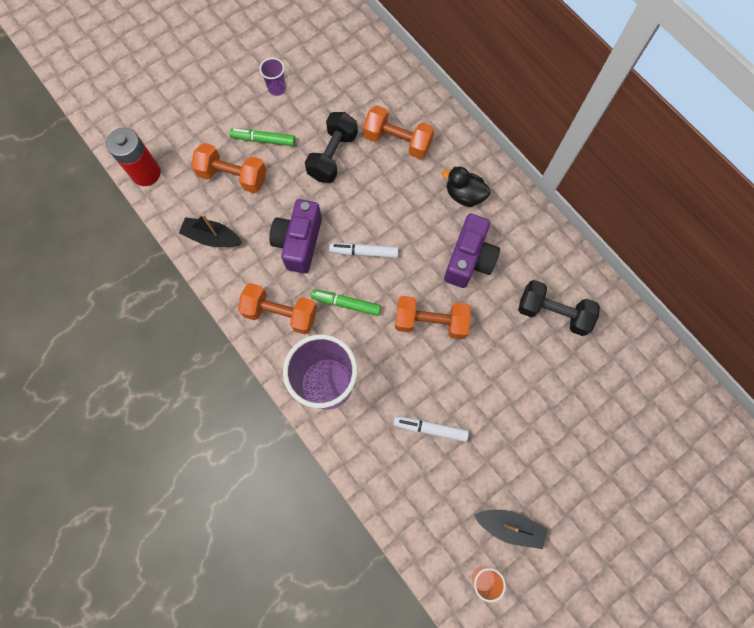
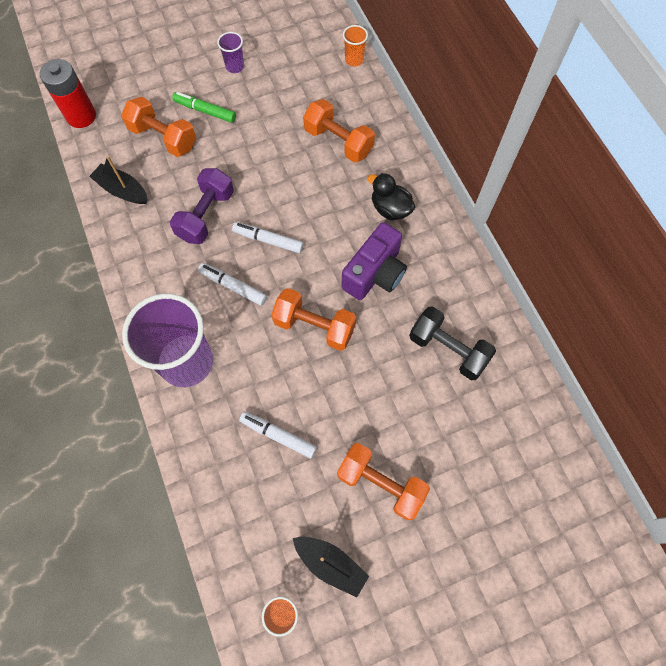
camera: 15 degrees right, 5 degrees down
orange dumbbell [238,283,317,334] -> orange dumbbell moved to [337,443,430,520]
purple camera [269,199,322,274] -> purple dumbbell [170,168,234,244]
black dumbbell [305,112,358,183] -> none
green marker [311,289,381,316] -> white marker [198,263,267,306]
none -> orange cup [343,25,368,66]

